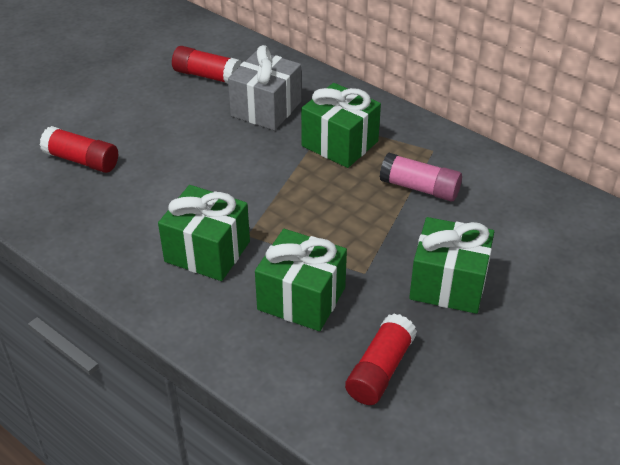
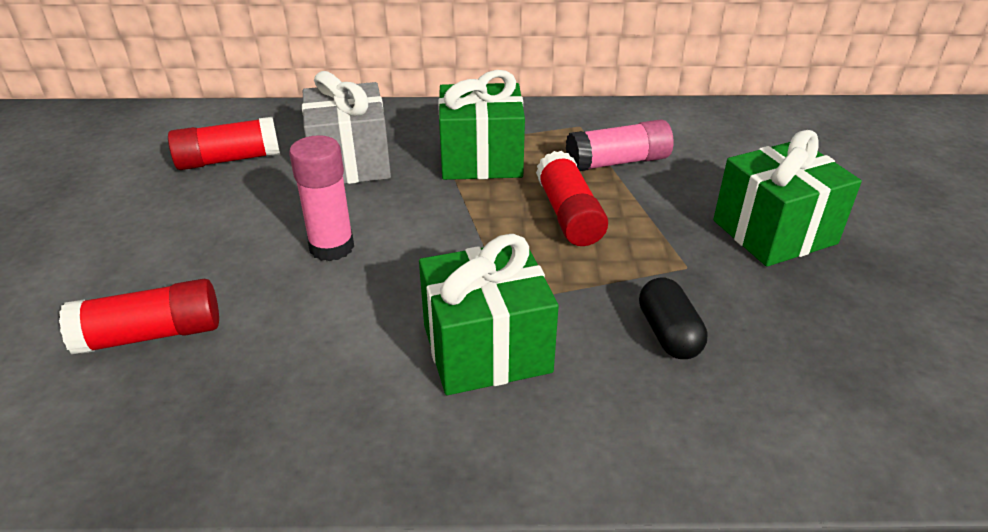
camera: 40 degrees left, 5 degrees down
green gift [255,229,347,331] -> black capsule [639,277,708,359]
red glue stick [345,314,417,405] -> red glue stick moved to [536,151,608,246]
none -> pink glue stick [289,135,354,261]

